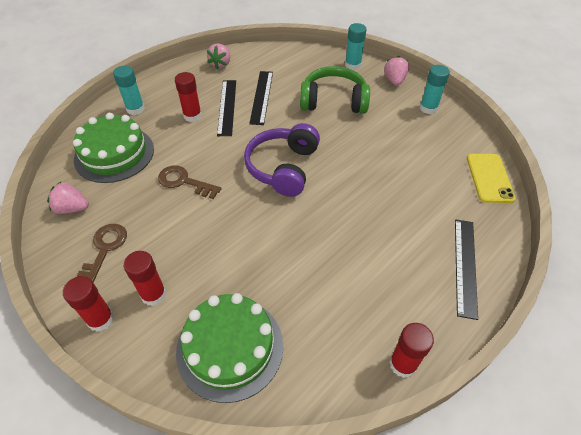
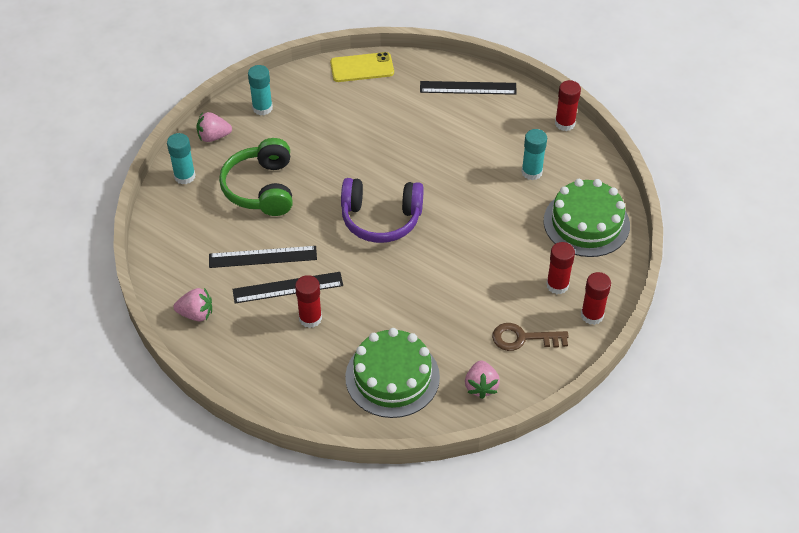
camera: 100 degrees left, 0 degrees up
turquoise glue stick [113,66,145,115] -> turquoise glue stick moved to [521,129,547,180]
brown key [158,165,222,199] -> none

